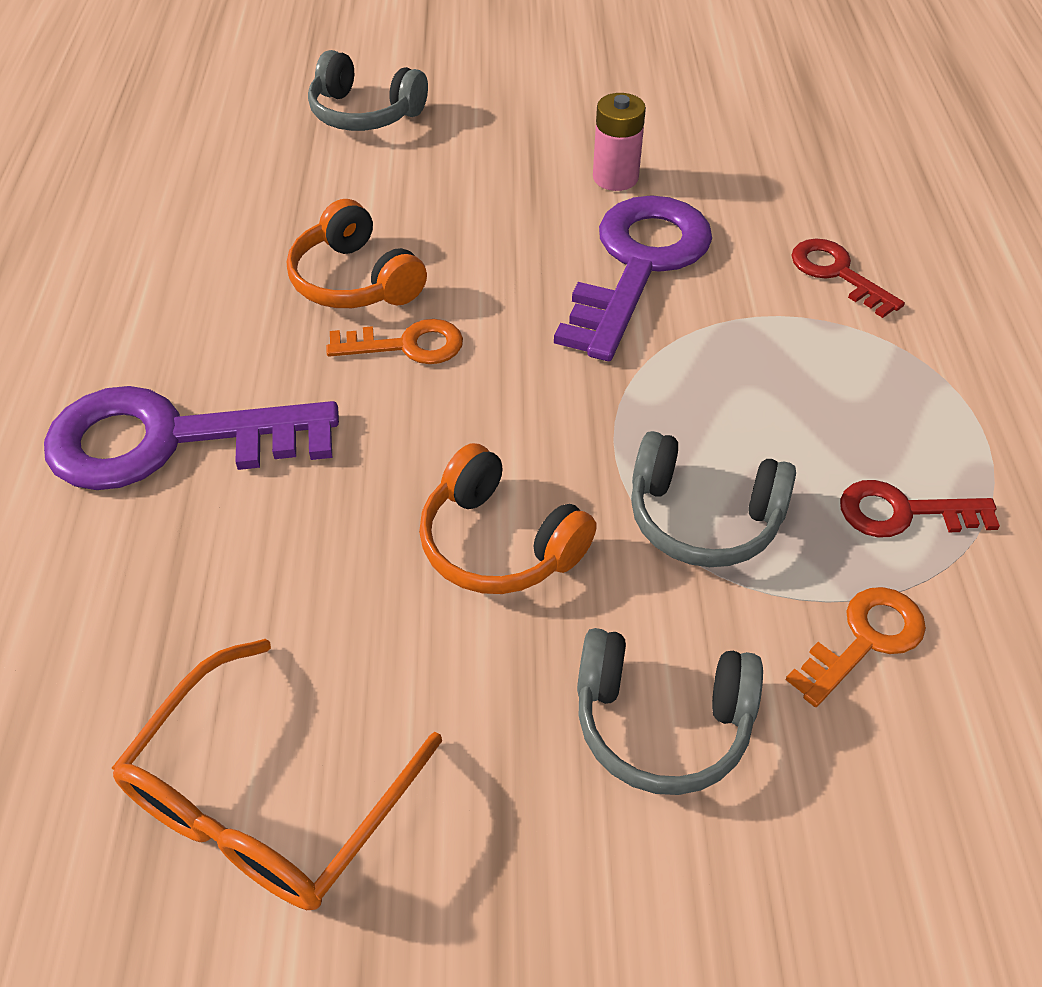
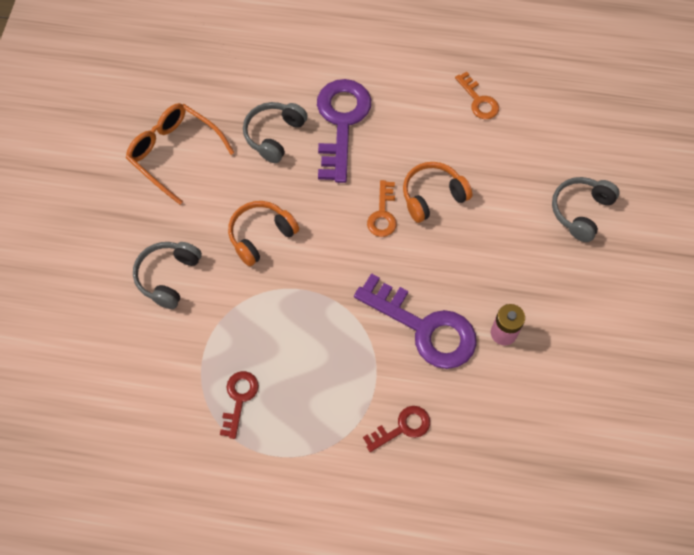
camera: 100 degrees right, 15 degrees up
grey headphones [631,431,796,567] -> grey headphones moved to [243,102,308,163]
orange key [786,587,926,707] -> orange key moved to [455,72,499,119]

